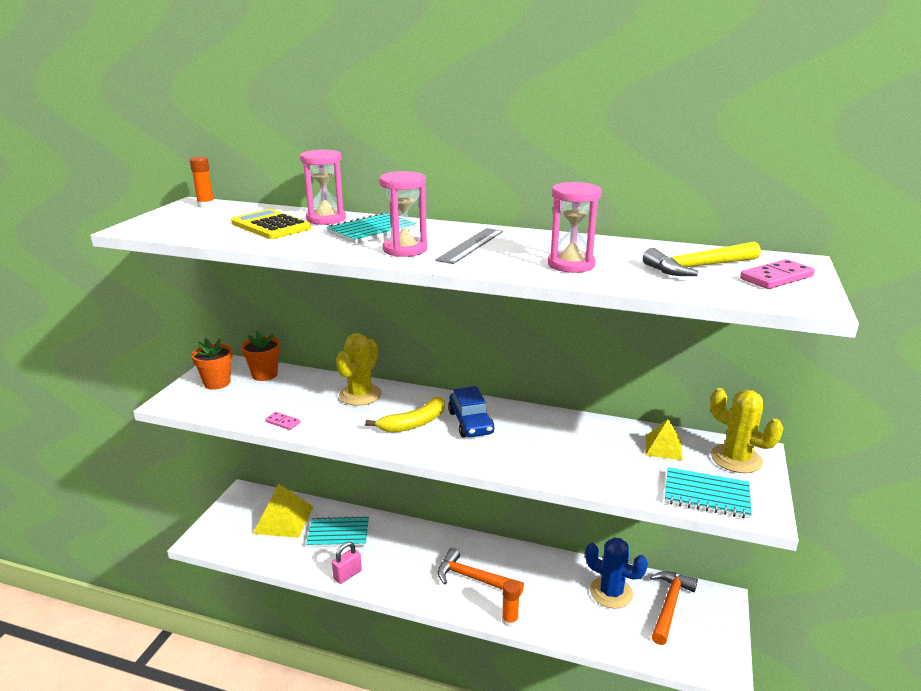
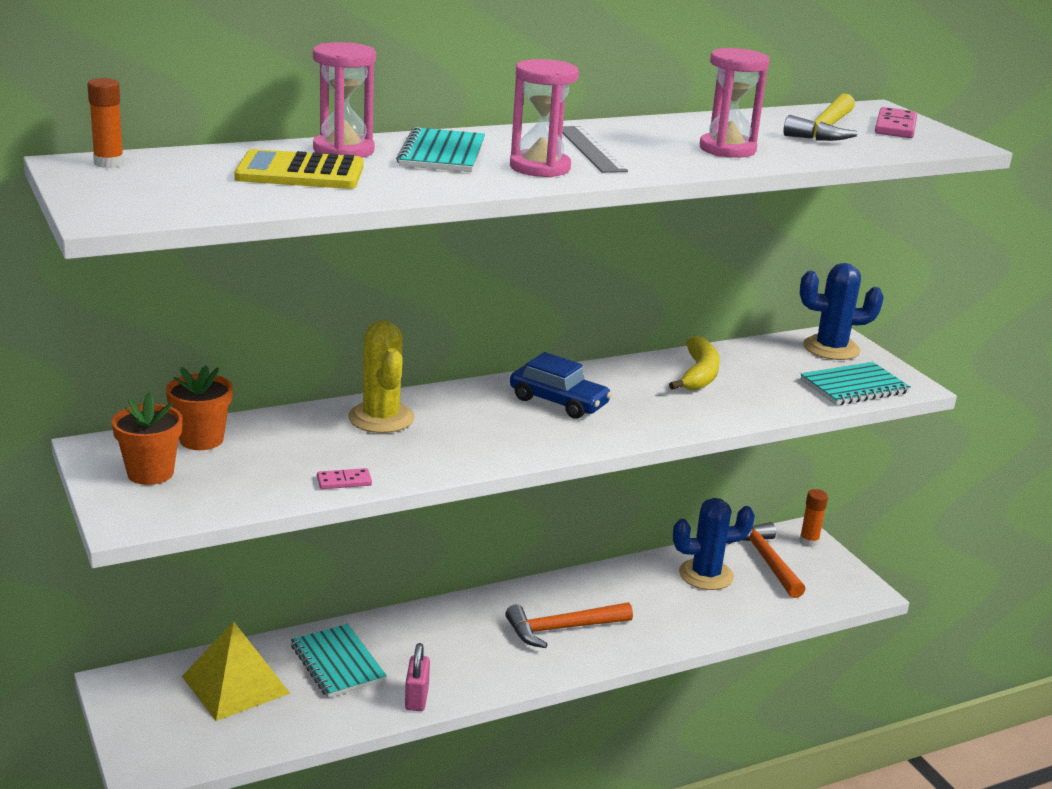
camera: 45 degrees left, 0 degrees up
turquoise notebook [306,516,369,547] -> turquoise notebook turned 75 degrees counterclockwise [291,624,387,698]
yellow banana [365,397,445,433] -> yellow banana moved to [669,336,720,390]
orange glue stick [502,580,520,627] -> orange glue stick moved to [799,489,828,547]
yellow pyramid [645,419,683,460] -> none
yellow cactus [710,388,783,473] -> blue cactus [800,263,884,360]

